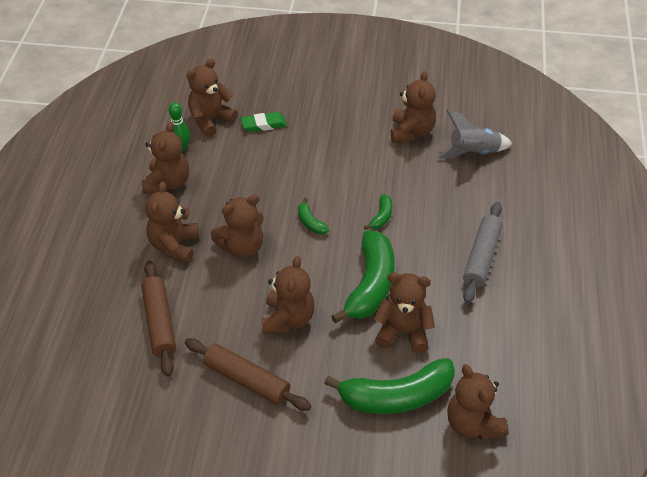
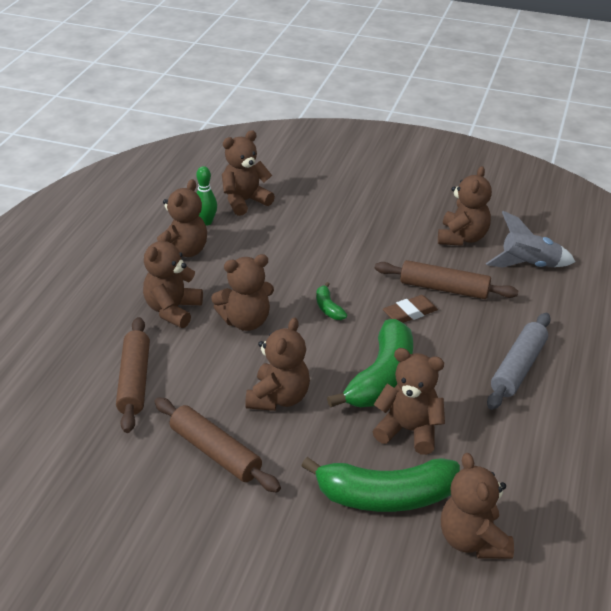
camera: 10 degrees right, 10 degrees down
green eraser [241,112,287,132] -> none
green banana [364,194,392,230] -> brown eraser [383,295,438,323]
none -> brown rolling pin [375,260,518,299]

